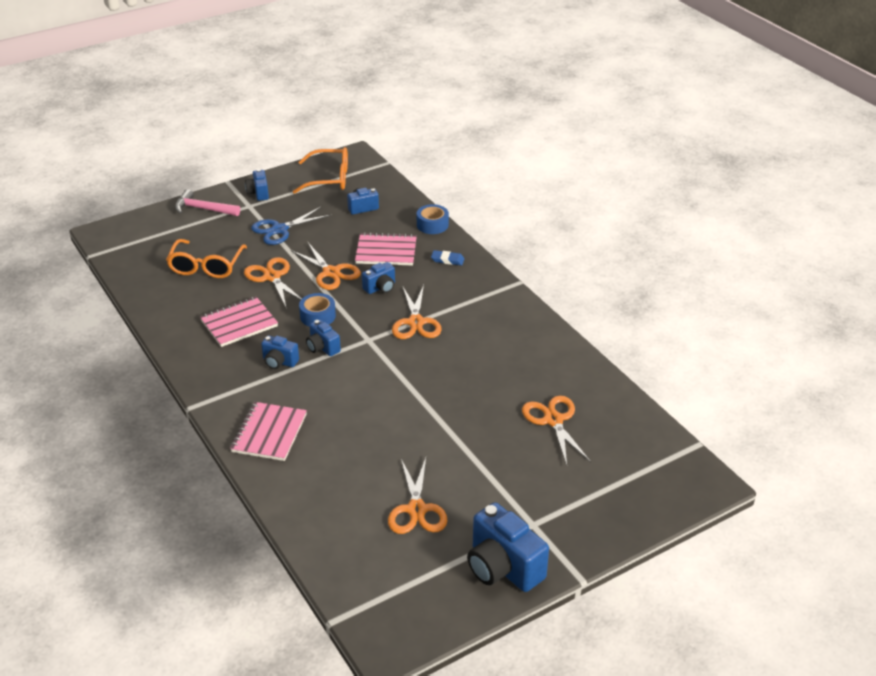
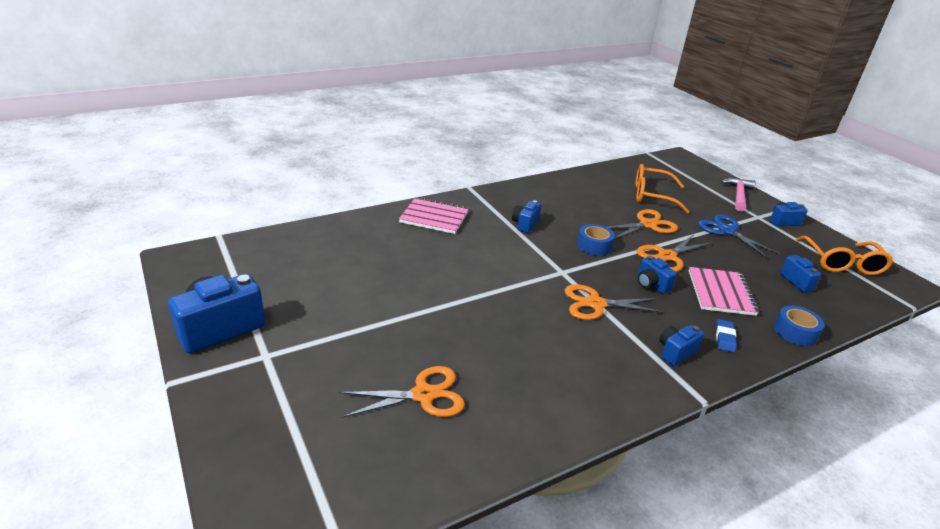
camera: 90 degrees right, 5 degrees down
pink notebook [200,297,278,347] -> none
blue camera [306,319,341,356] -> blue camera moved to [659,325,704,366]
orange scissors [388,458,447,534] -> none

